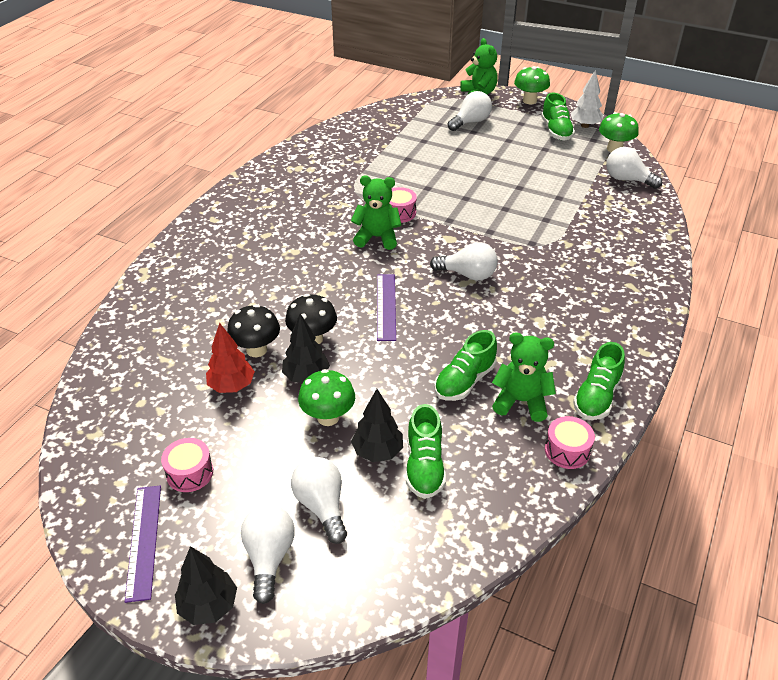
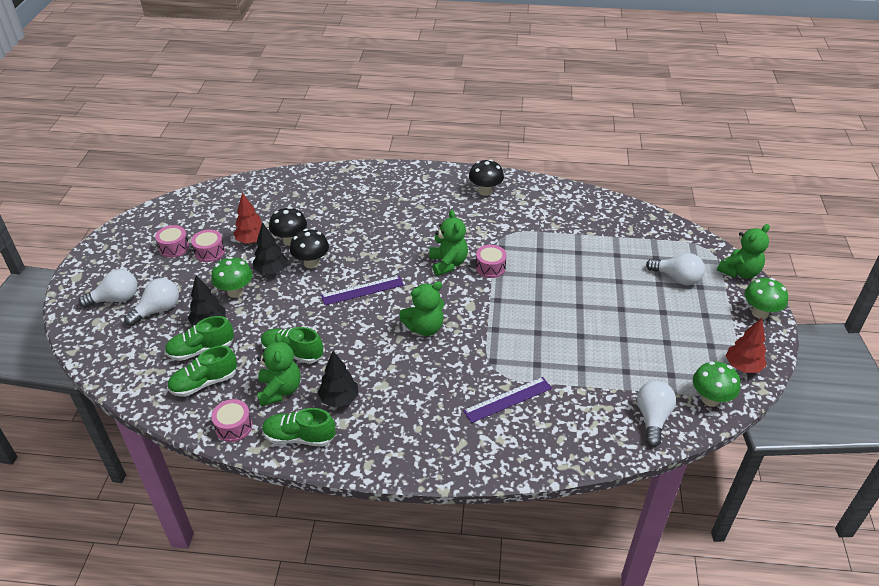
camera: 70 degrees right, 0 degrees up
purple ruler [125,486,161,603] -> purple ruler moved to [463,377,552,423]
black tree [175,546,237,625] -> black tree moved to [318,351,358,408]
white light bulb [430,242,498,281] -> green teddy bear [400,281,444,336]
green shoe [541,93,575,140] -> green shoe moved to [167,346,237,397]
white tree [570,70,604,128] -> red tree [726,318,766,373]
none -> pink drum [191,229,225,262]
none -> black mushroom [469,159,504,196]

